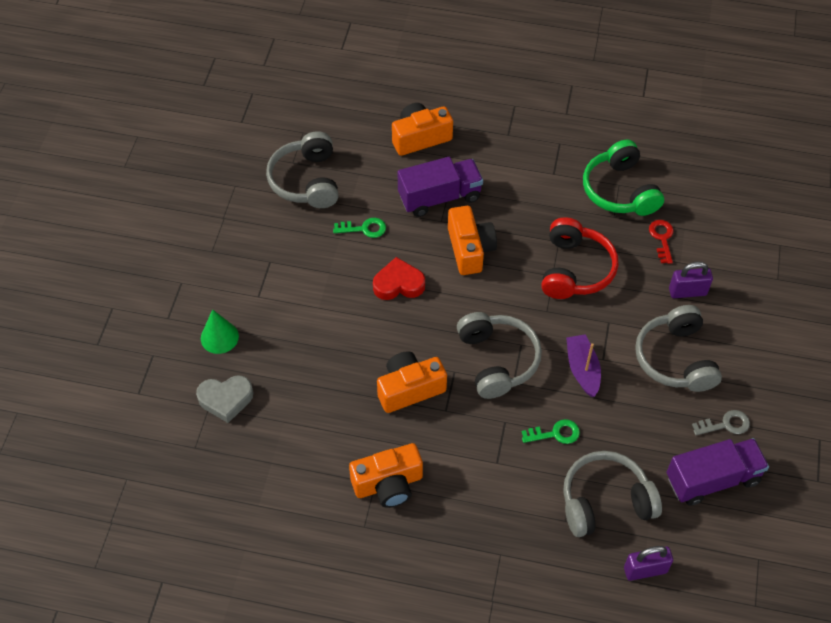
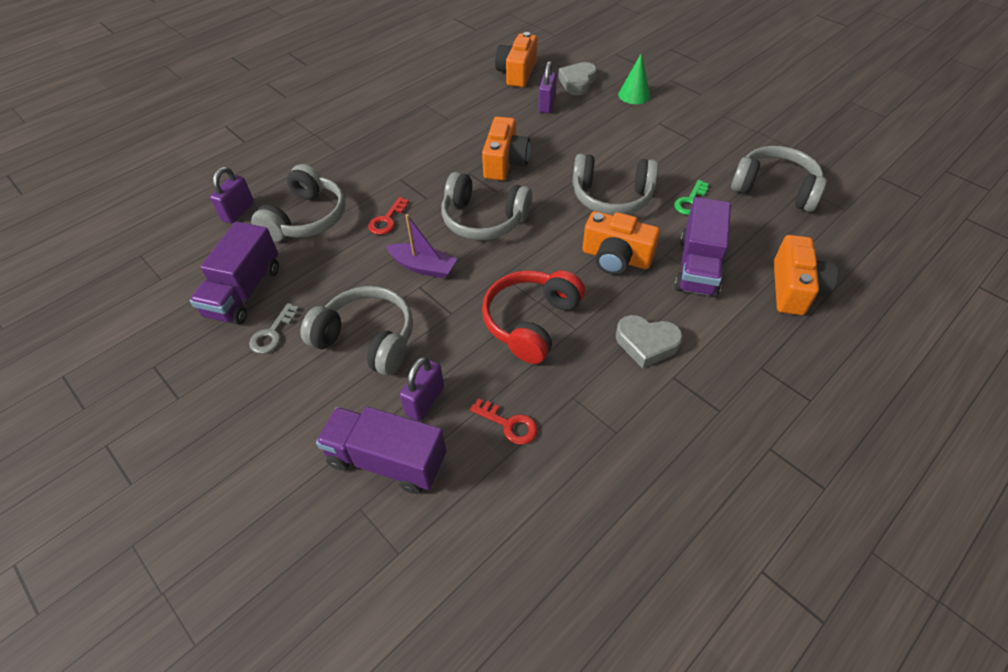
camera: 125 degrees right, 5 degrees down
orange camera [349,443,423,508] -> orange camera moved to [495,32,537,87]
red heart [373,257,425,300] -> grey headphones [572,154,658,215]
green key [522,419,580,444] -> red key [368,197,409,235]
red headphones [541,217,618,299] -> red headphones turned 75 degrees clockwise [482,270,585,364]
green headphones [583,140,664,216] -> none
none -> purple truck [316,407,447,494]
none -> purple padlock [538,61,557,113]
none -> grey heart [616,315,683,368]

